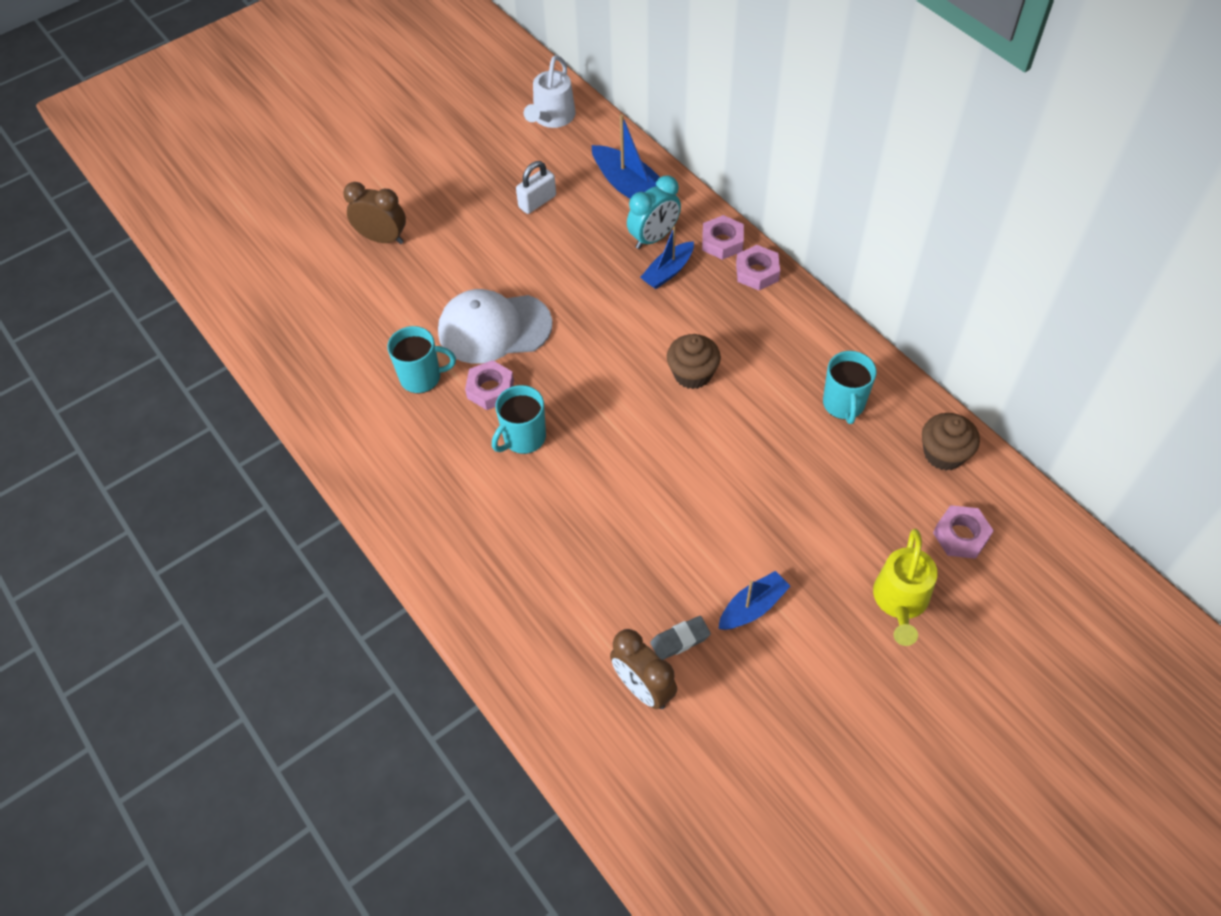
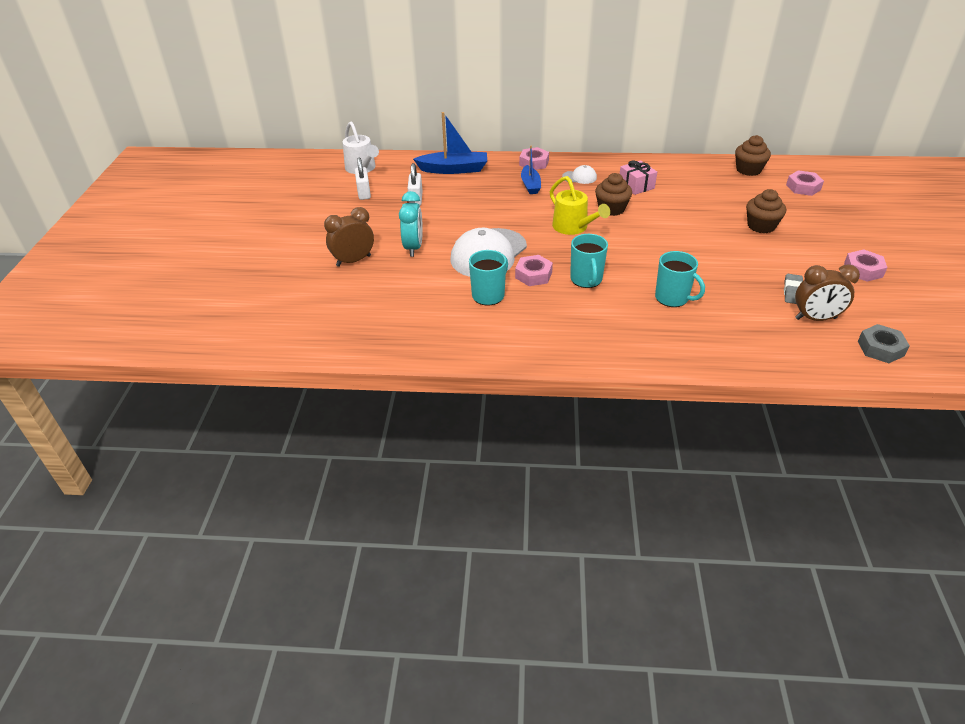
camera: 50 degrees left, 15 degrees down
turquoise clock [627,175,681,249] -> turquoise clock moved to [399,191,423,257]
blue boat [718,571,791,630] -> none
pink nut [736,245,780,290] -> pink nut moved to [844,249,888,282]
turquoise mug [823,351,877,424] -> turquoise mug moved to [655,251,705,307]
yellow watering can [873,529,938,646] -> yellow watering can moved to [550,176,610,235]
none -> white padlock [355,157,371,200]
none -> white cap [562,165,597,184]
none -> pink gift [620,160,657,195]
none -> brown cupcake [746,189,786,233]
none -> grey nut [858,324,910,363]

